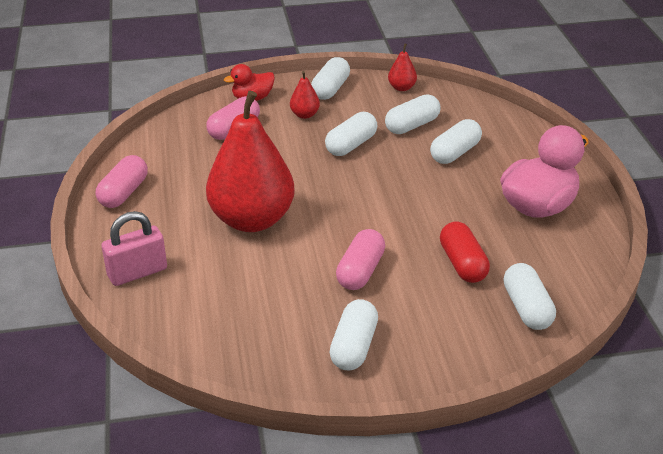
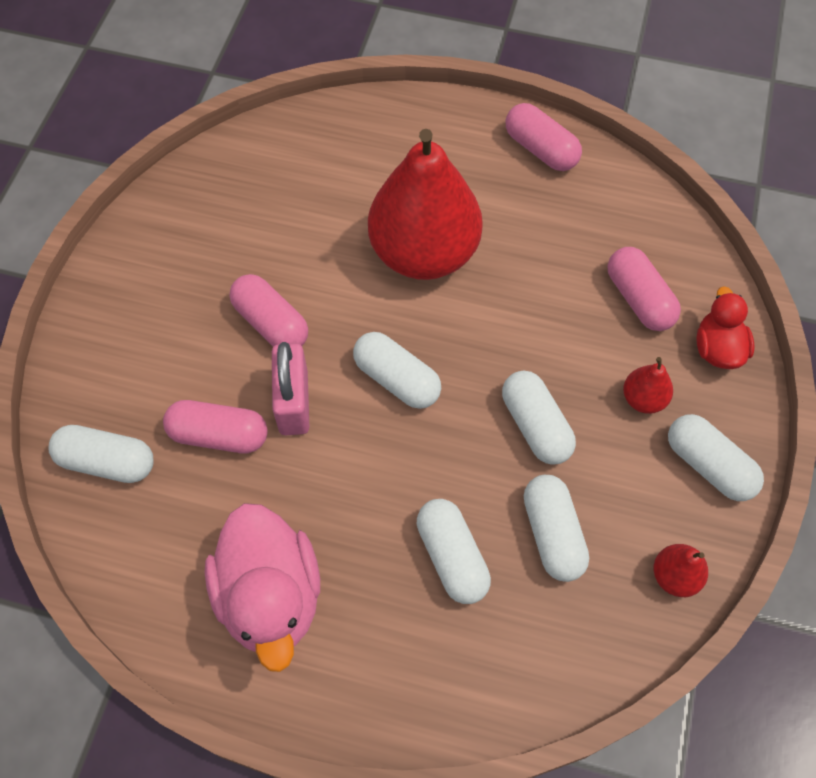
camera: 115 degrees right, 25 degrees up
pink padlock [101,211,167,286] -> pink padlock moved to [272,342,309,435]
white capsule [329,299,378,370] -> white capsule moved to [353,332,441,409]
red capsule [440,221,490,283] -> pink capsule [163,400,268,453]

